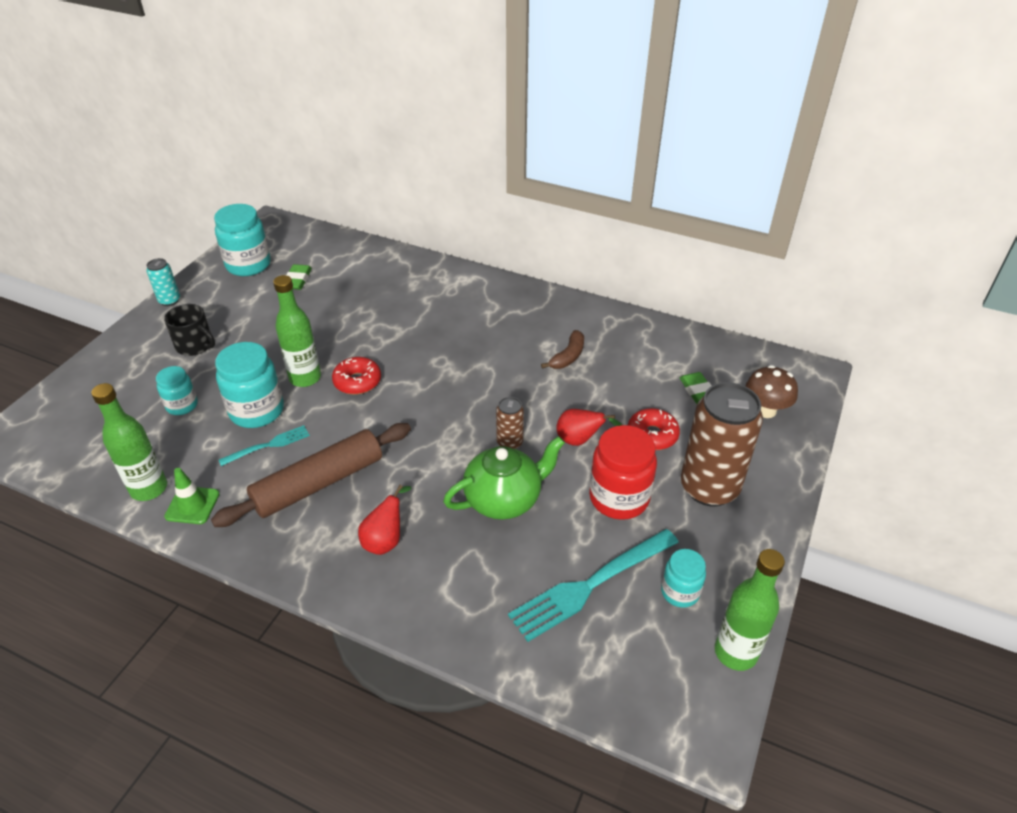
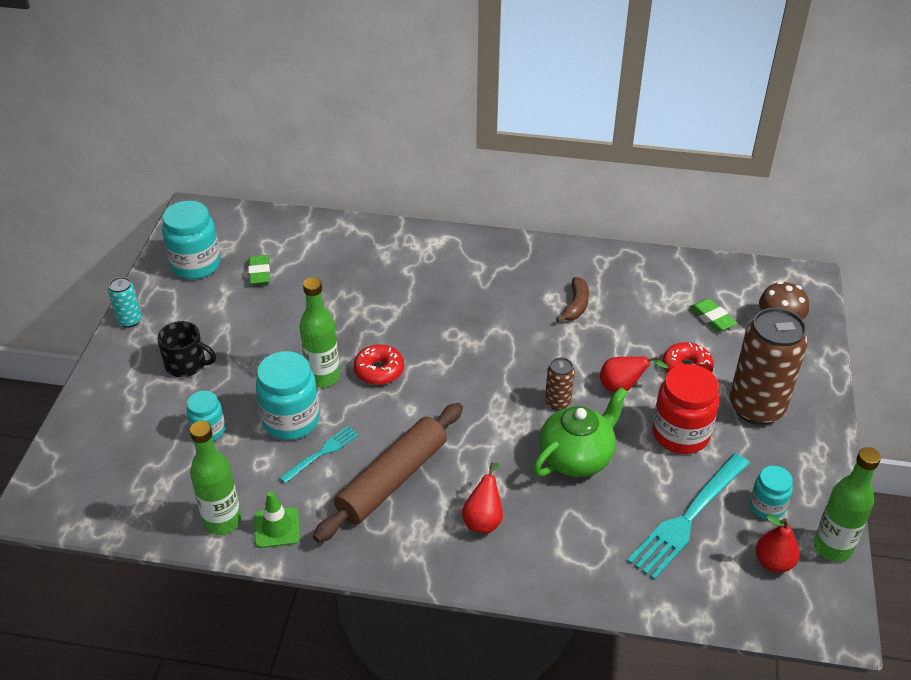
camera: 15 degrees left, 0 degrees up
none -> red pear [756,515,800,573]

